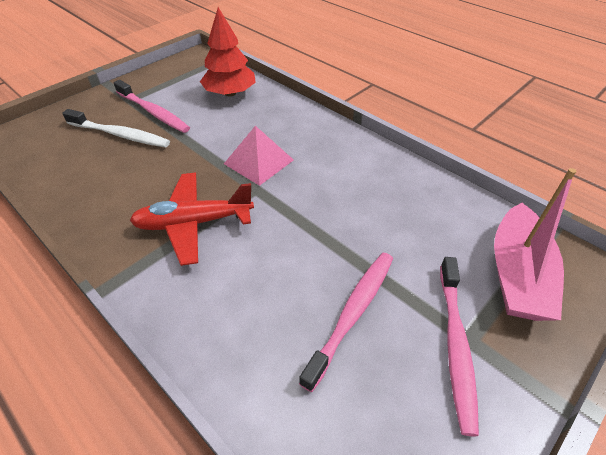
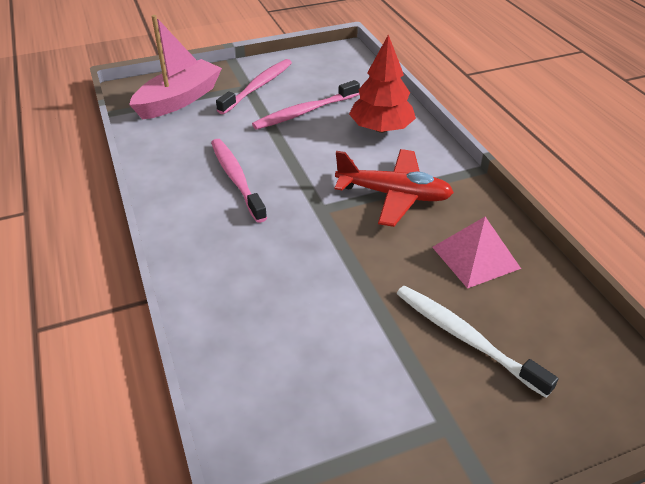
camera: 155 degrees left, 5 degrees down
pink toothbrush [114,80,190,133] -> pink toothbrush moved to [211,139,267,223]
red tree [200,7,256,96] -> red tree moved to [349,35,416,133]
pink pyramid [224,126,294,186] -> pink pyramid moved to [432,217,521,289]

